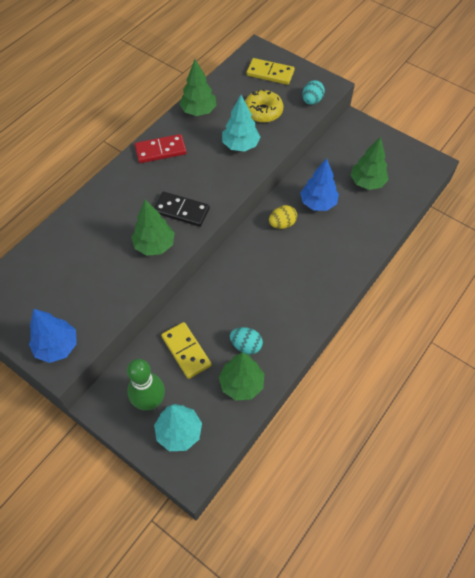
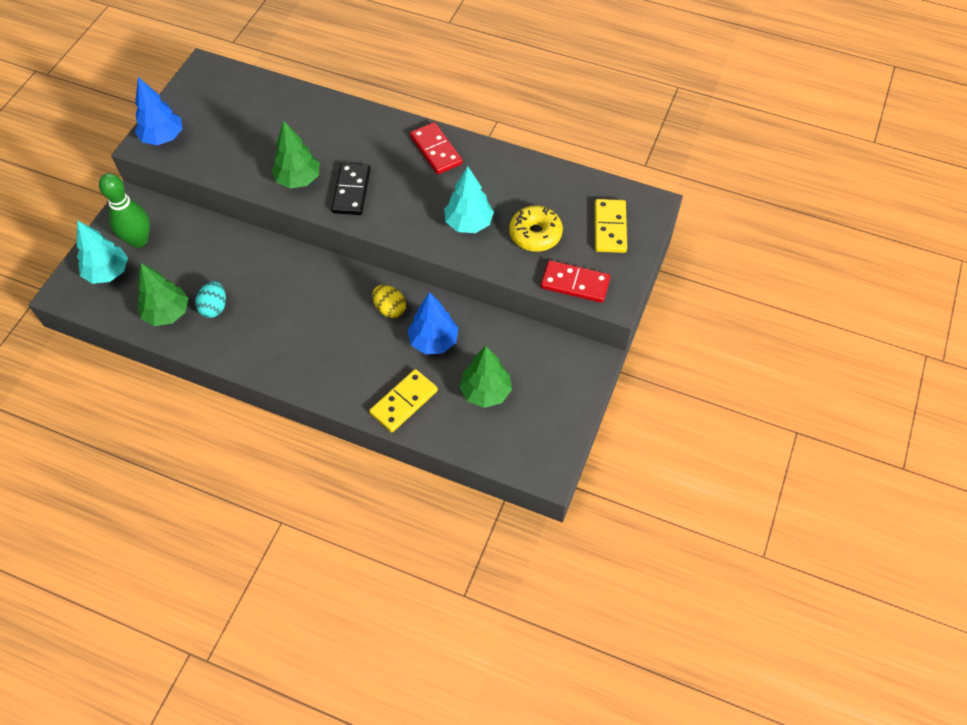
camera: 75 degrees right, 0 degrees up
yellow domino [161,322,212,379] -> yellow domino moved to [369,369,438,432]
green tree [179,59,217,116] -> none
turquoise egg [302,80,325,105] -> red domino [541,260,610,303]

